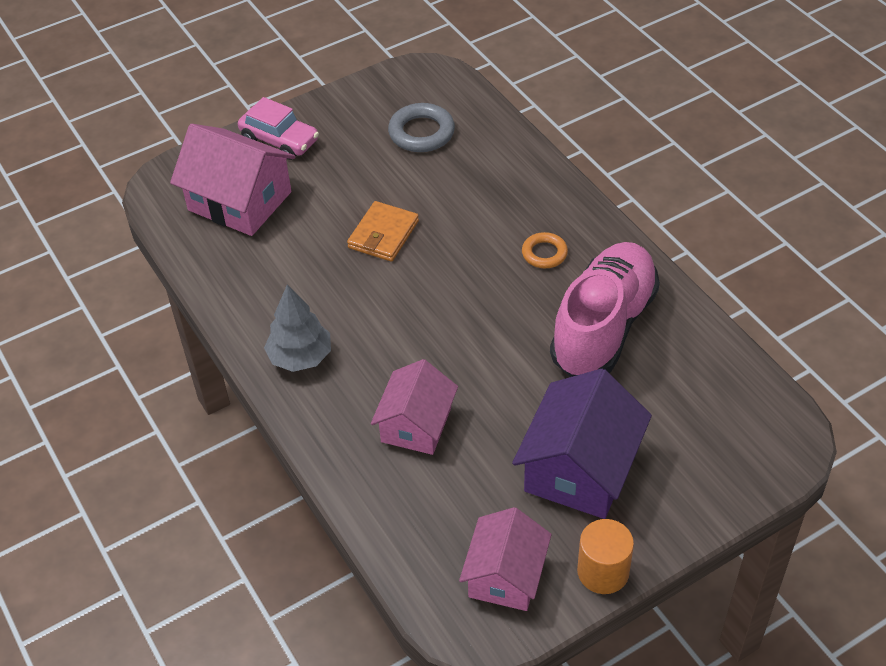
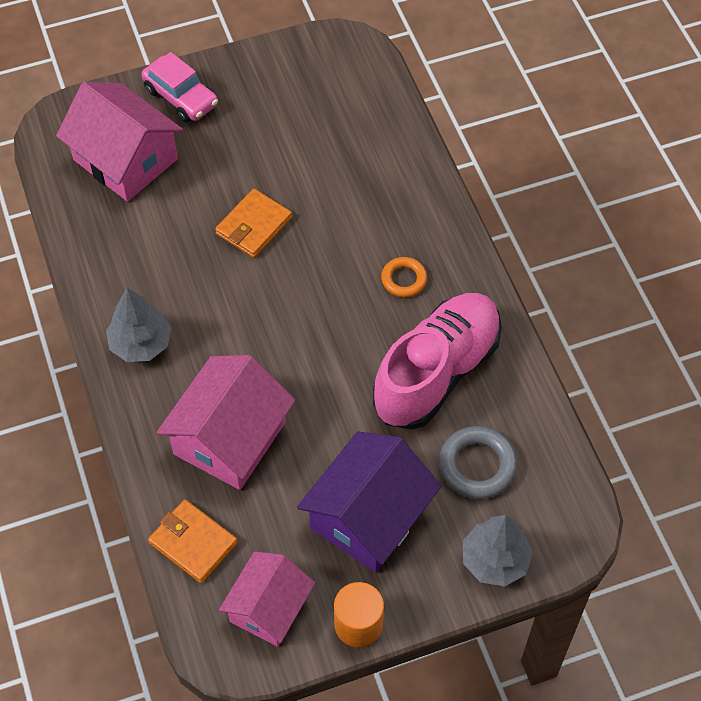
camera: 10 degrees right, 10 degrees up
pink house [371,359,458,455] -> pink house [157,355,296,490], size x1.50
grey ring [388,103,455,152] -> grey ring moved to [439,426,518,499]
none -> orange wallet [148,499,238,583]
none -> grey tree [463,515,533,587]

